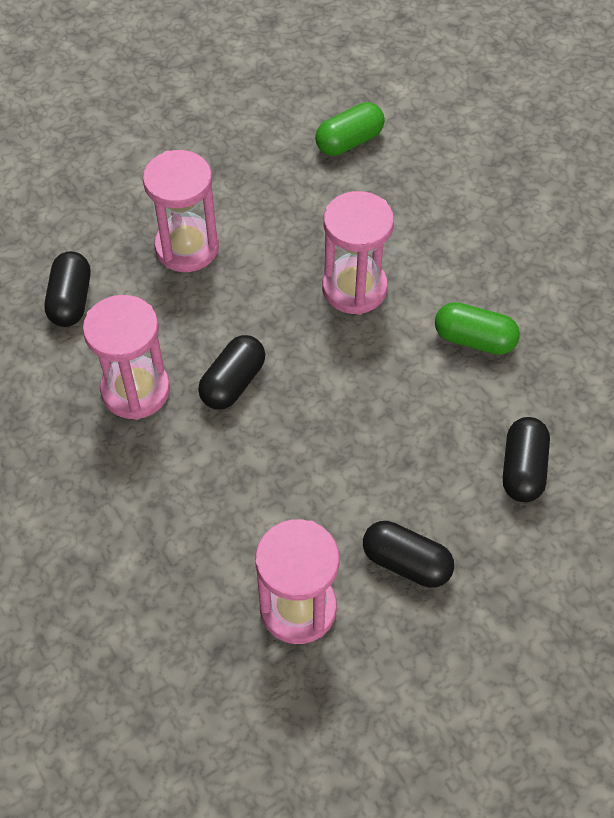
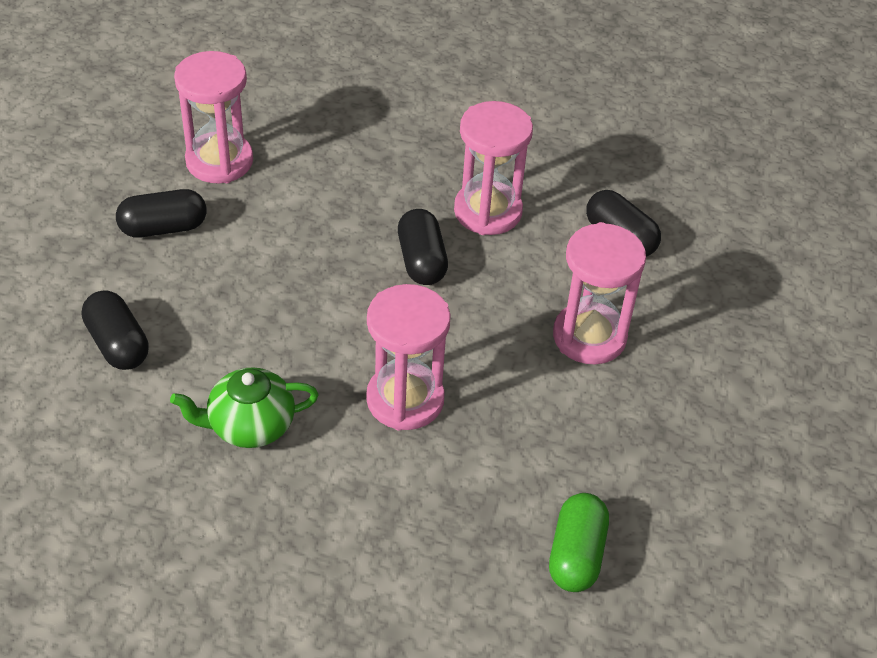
camera: 135 degrees right, 10 degrees down
green capsule [435,302,520,355] -> green teapot [170,367,319,448]

